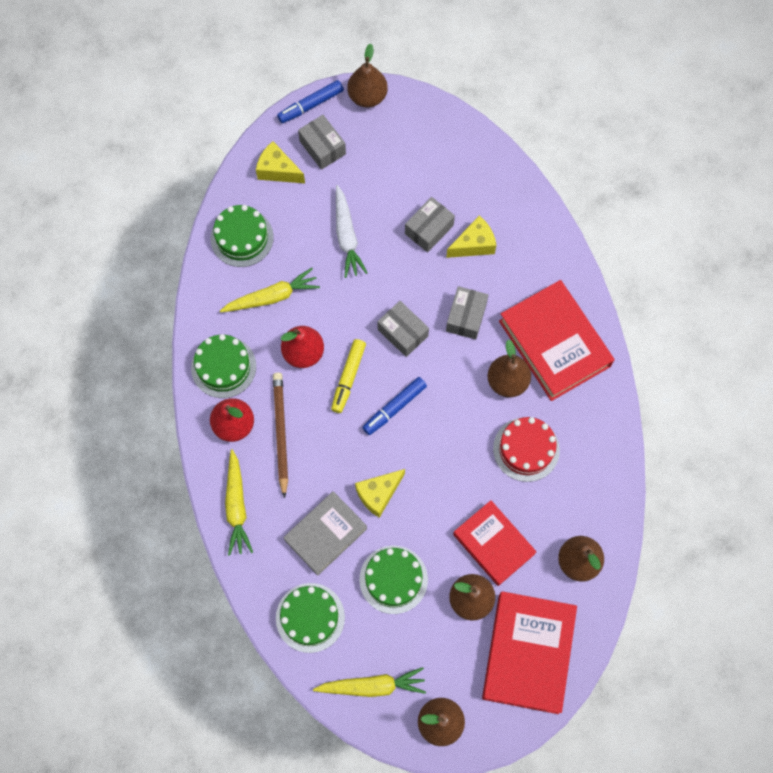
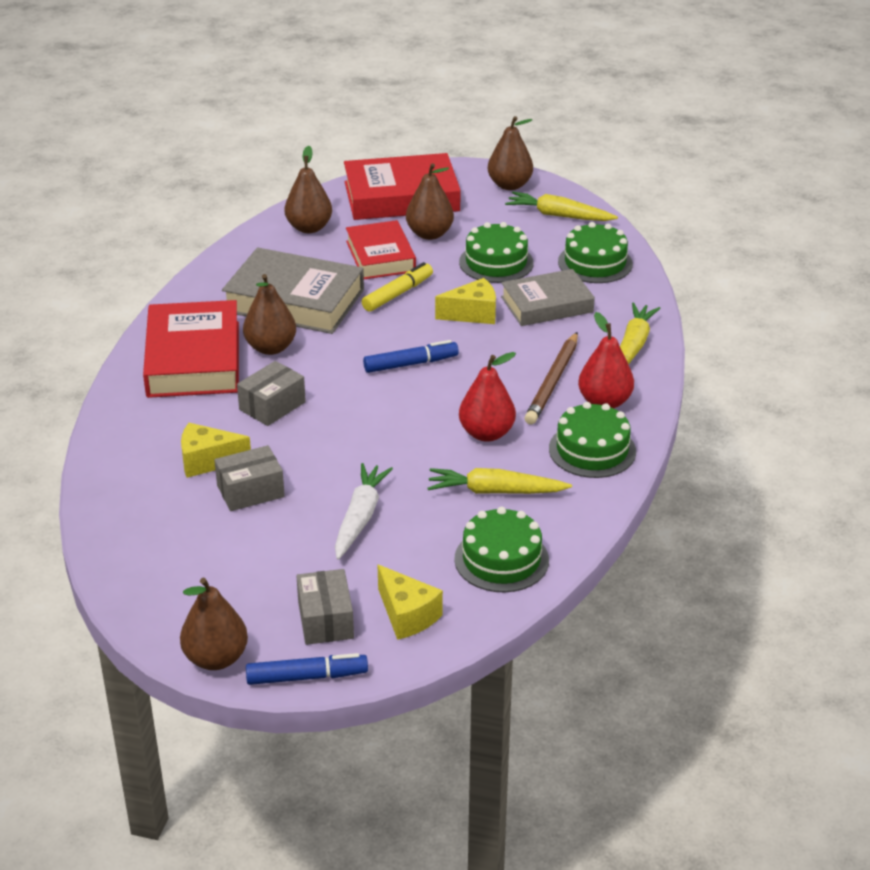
camera: 155 degrees left, 35 degrees down
yellow marker [331,339,366,413] -> yellow marker moved to [362,262,433,312]
grey box [378,301,429,357] -> none
red book [482,591,577,714] -> red book turned 45 degrees clockwise [344,153,460,220]
red cake [493,417,560,482] -> grey book [222,247,364,334]

